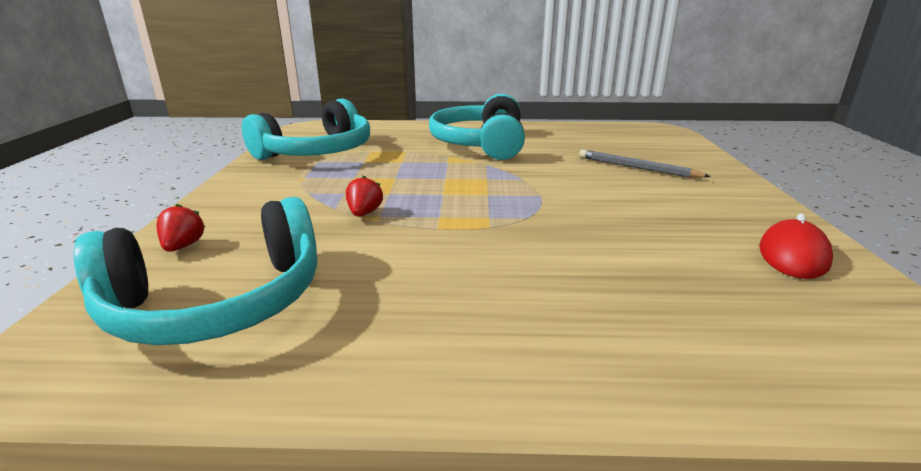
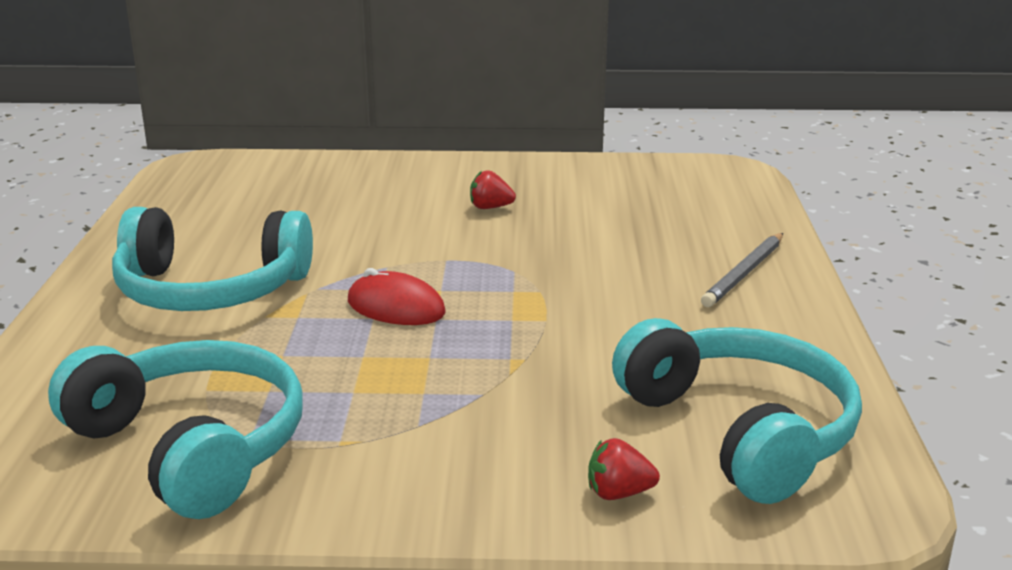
camera: 90 degrees left, 0 degrees up
red strawberry [346,175,383,217] -> red strawberry moved to [470,170,516,209]
grey pencil [579,149,711,178] -> grey pencil moved to [701,233,783,307]
red mouse [759,214,833,279] -> red mouse moved to [348,268,446,325]

